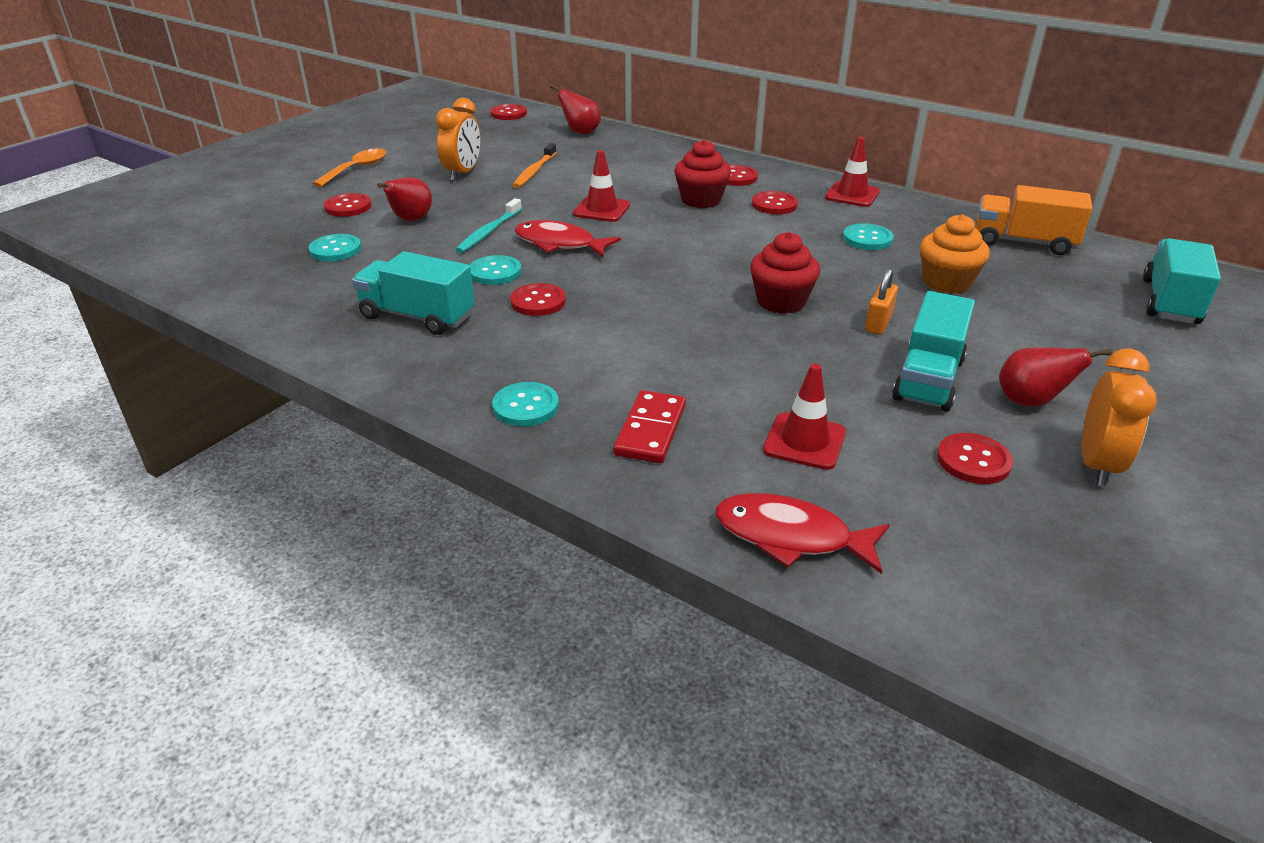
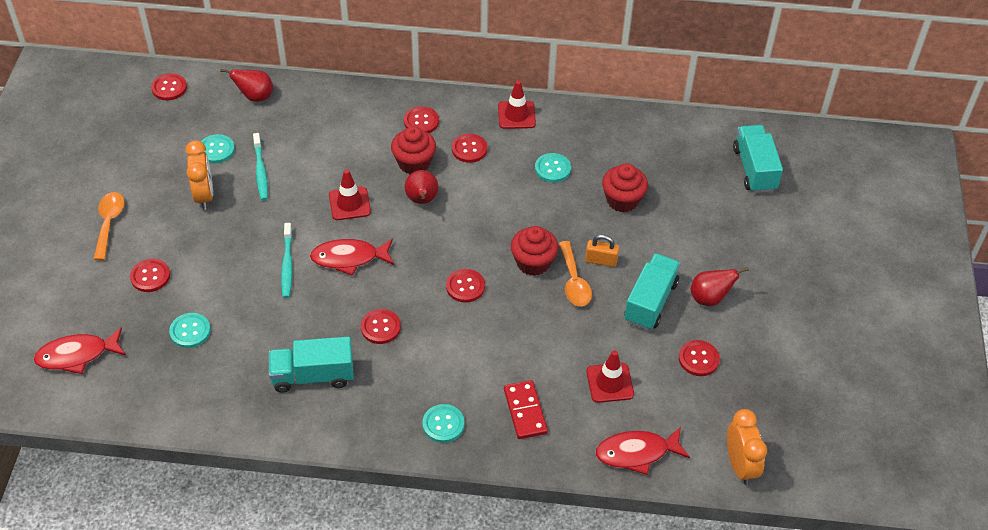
camera: 30 degrees left, 15 degrees up
red pear [377,177,432,221] -> red pear moved to [405,170,438,204]
turquoise button [470,255,521,285] -> turquoise button moved to [201,134,235,164]
orange toothbrush [513,143,557,188] -> turquoise toothbrush [253,133,268,200]
orange padlock [865,268,898,335] -> orange padlock turned 75 degrees counterclockwise [585,235,619,267]
turquoise truck [892,291,975,412] -> turquoise truck turned 150 degrees counterclockwise [624,253,681,330]
orange cupcake [920,214,990,294] -> red cupcake [602,163,648,212]
orange truck [976,185,1092,255] -> none
orange clock [1082,349,1157,487] -> orange clock moved to [727,409,767,485]
none -> red fish [34,327,126,374]
none -> red button [446,269,485,303]
none -> orange spoon [559,241,592,306]

